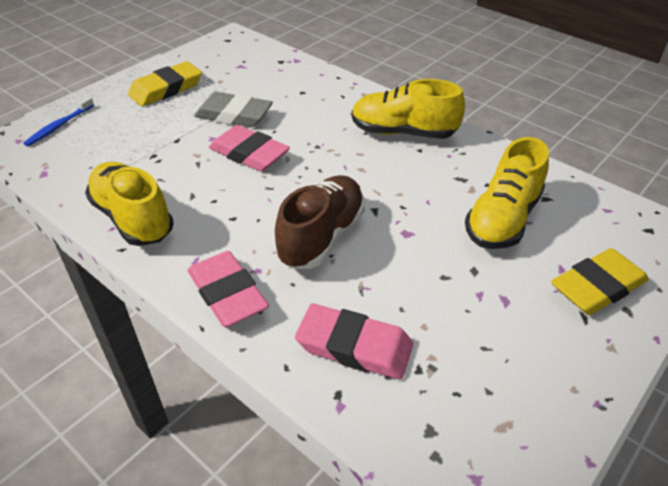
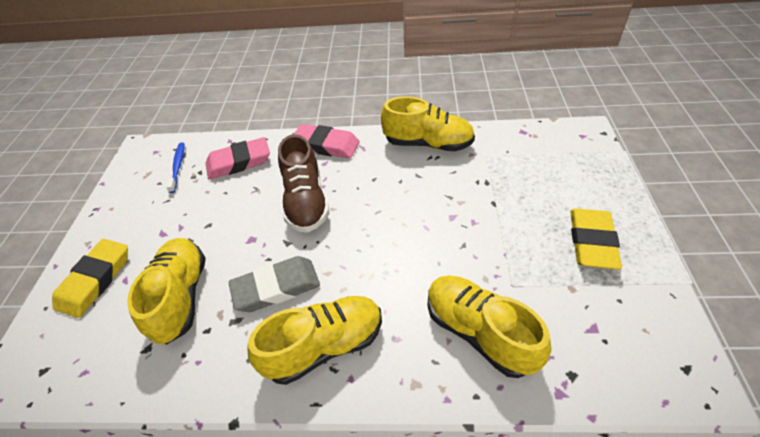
camera: 145 degrees right, 5 degrees up
blue toothbrush [23,97,94,147] -> blue toothbrush moved to [166,143,185,193]
grey eraser [194,92,273,127] -> grey eraser moved to [228,256,320,312]
pink eraser [209,125,290,171] -> none
none -> yellow shoe [428,276,551,378]

